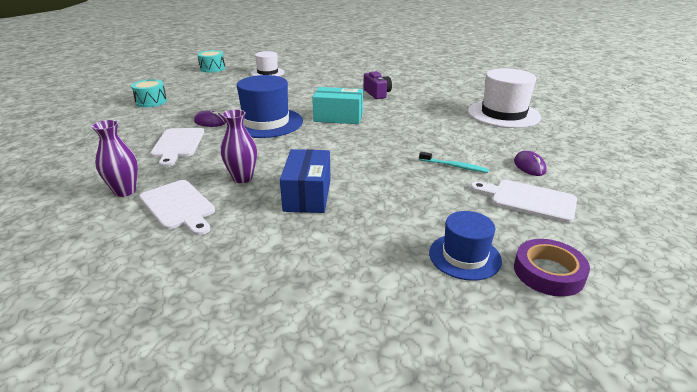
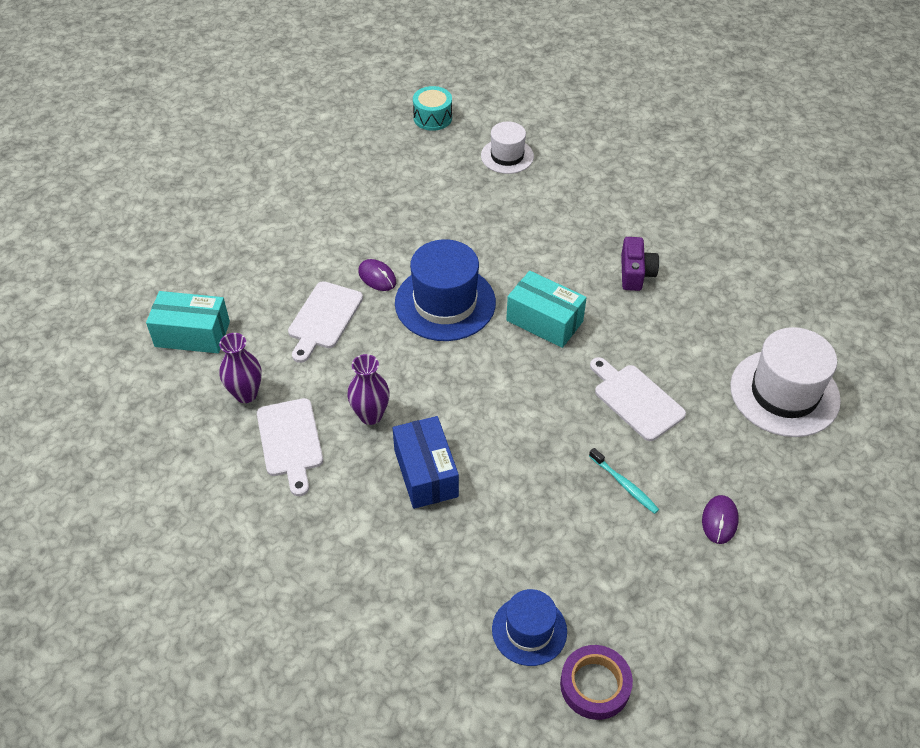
camera: 25 degrees right, 20 degrees up
turquoise drum [131,79,167,107] -> none
blue box [280,149,331,213] -> blue box turned 45 degrees counterclockwise [393,416,459,509]
white cutting board [470,180,577,223] -> white cutting board moved to [590,357,686,441]
none -> turquoise box [146,291,230,353]

